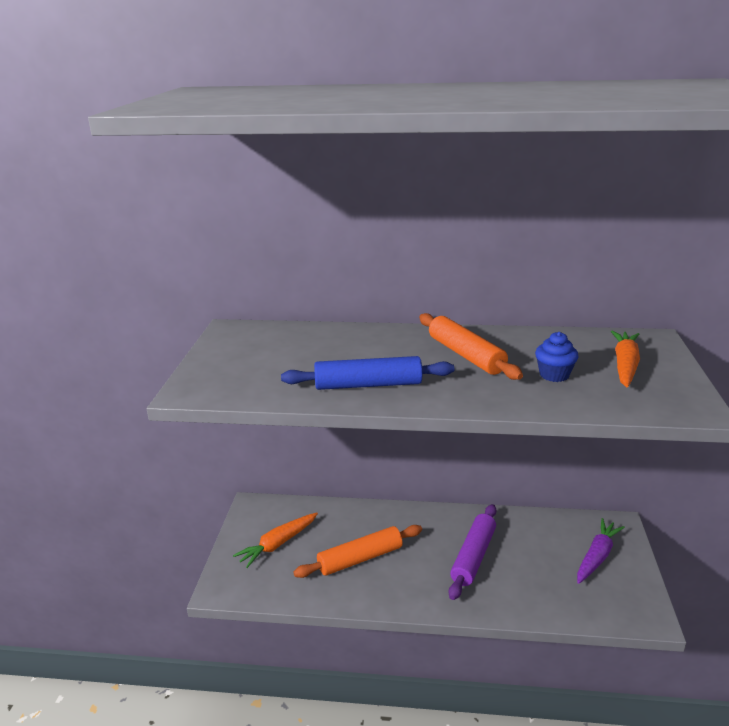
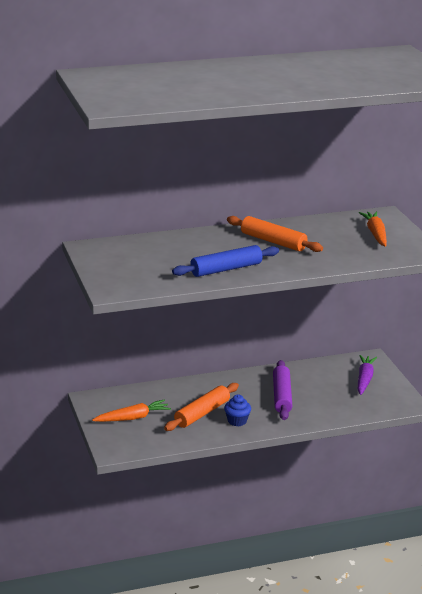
camera: 25 degrees left, 0 degrees up
orange carrot [233,513,318,568] -> orange carrot turned 135 degrees counterclockwise [92,400,171,422]
blue cupcake [535,332,579,382] -> blue cupcake moved to [224,394,251,426]

